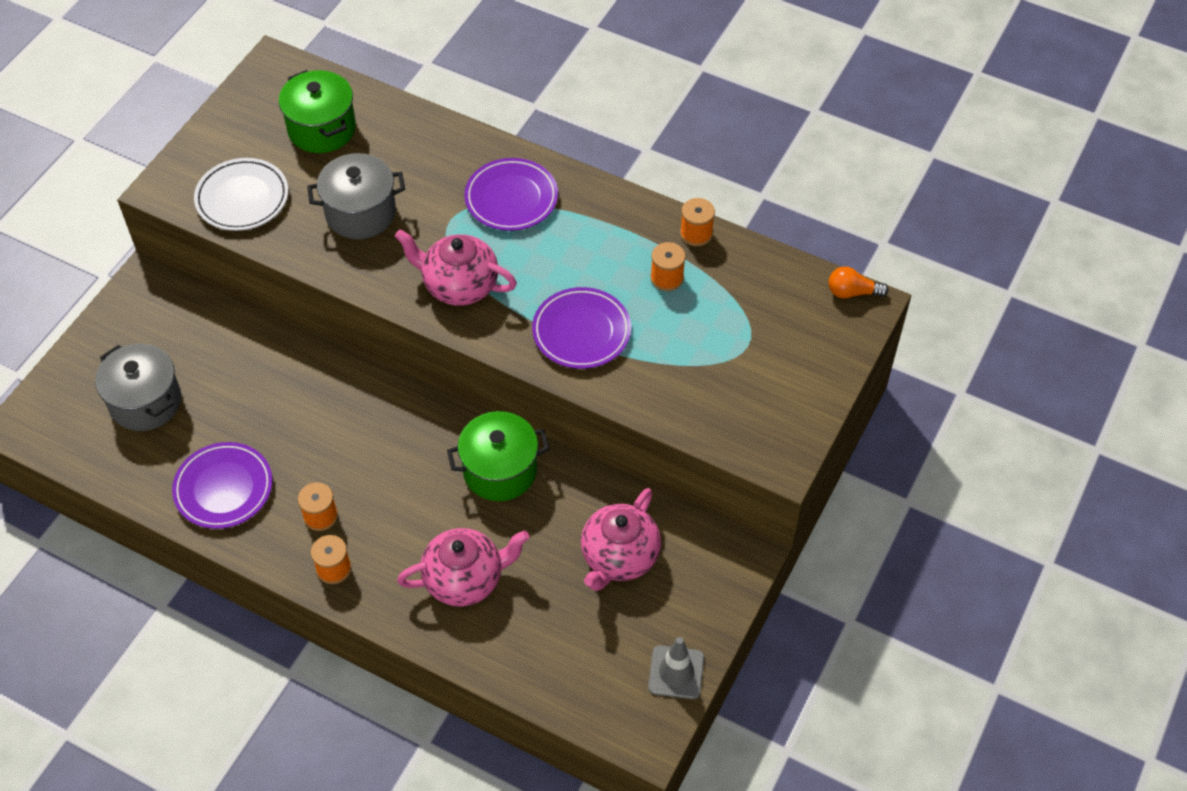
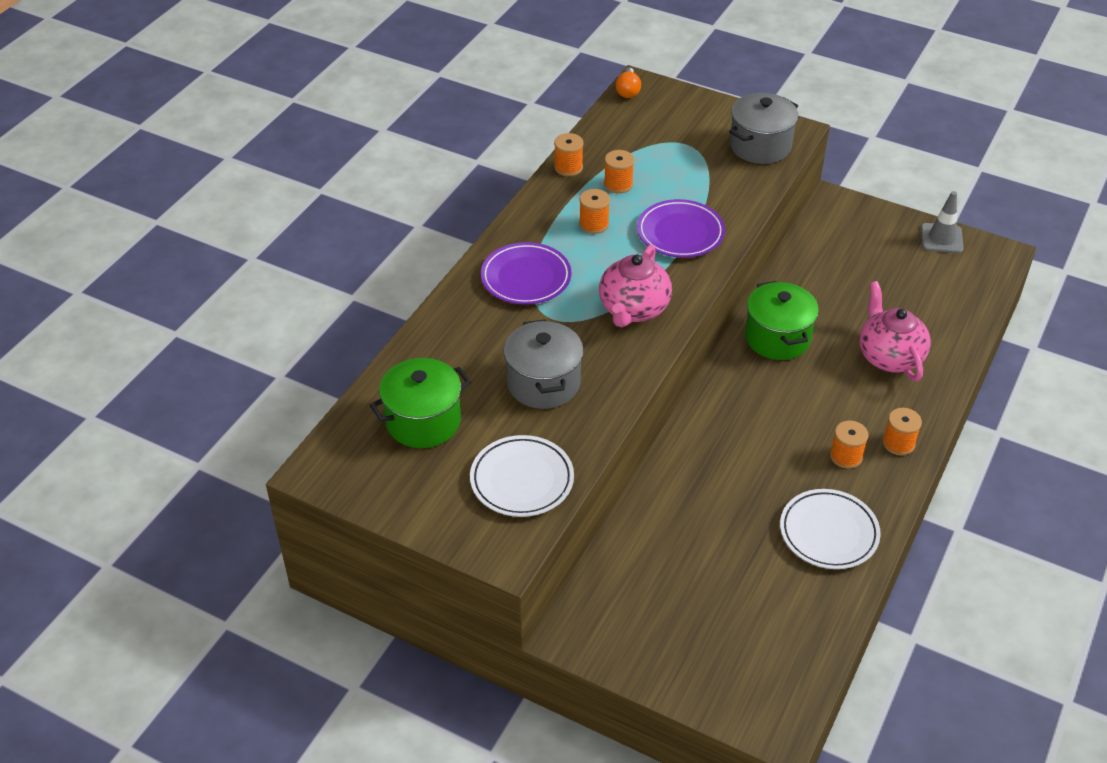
camera: 90 degrees left, 10 degrees down
grey pot [95,343,181,431] -> grey pot moved to [729,93,798,164]
purple plate [172,442,273,529] -> white plate [780,489,881,569]
pink teapot [581,488,661,591] -> none
none -> orange spool [579,189,610,234]

